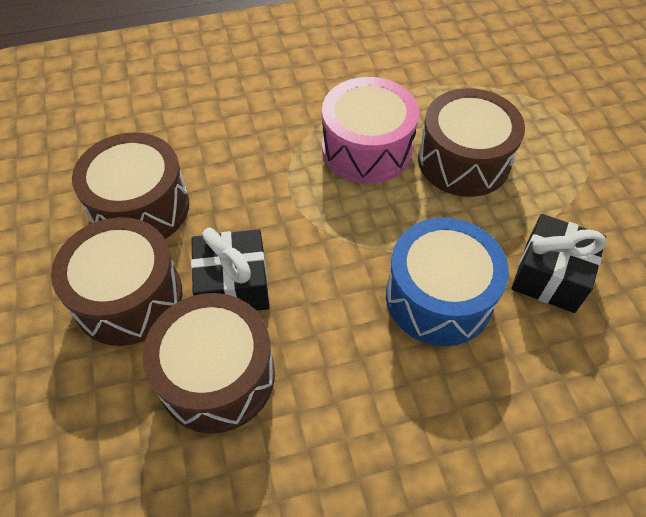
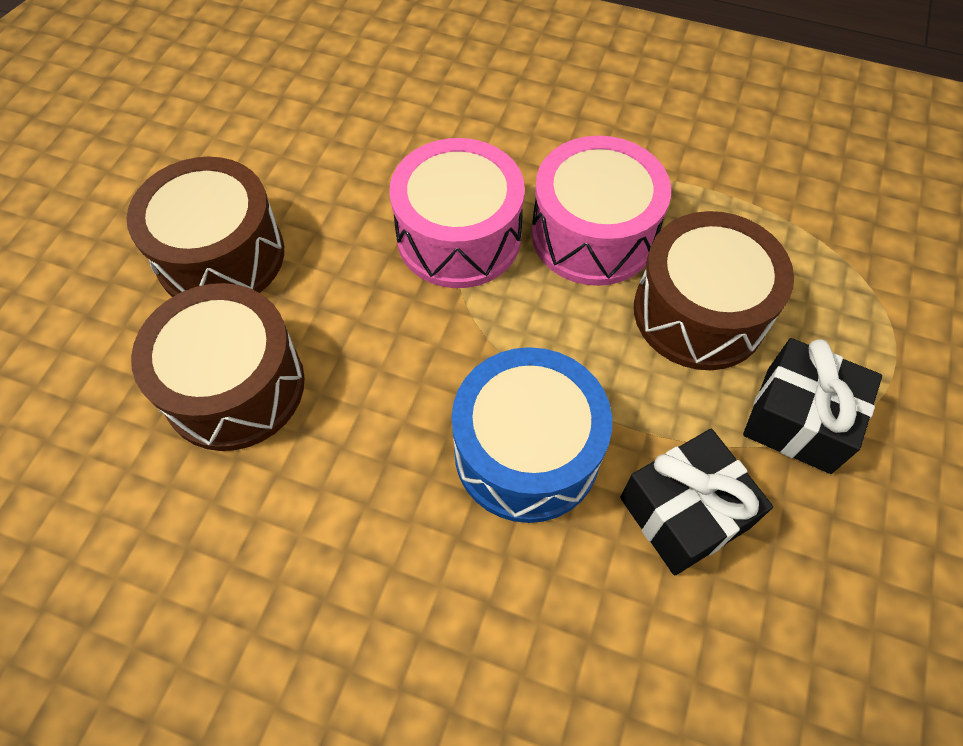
camera: 35 degrees right, 5 degrees up
brown drum [72,132,189,239] -> none
black gift [191,227,269,311] -> black gift moved to [743,338,882,474]
none -> pink drum [389,138,525,288]

